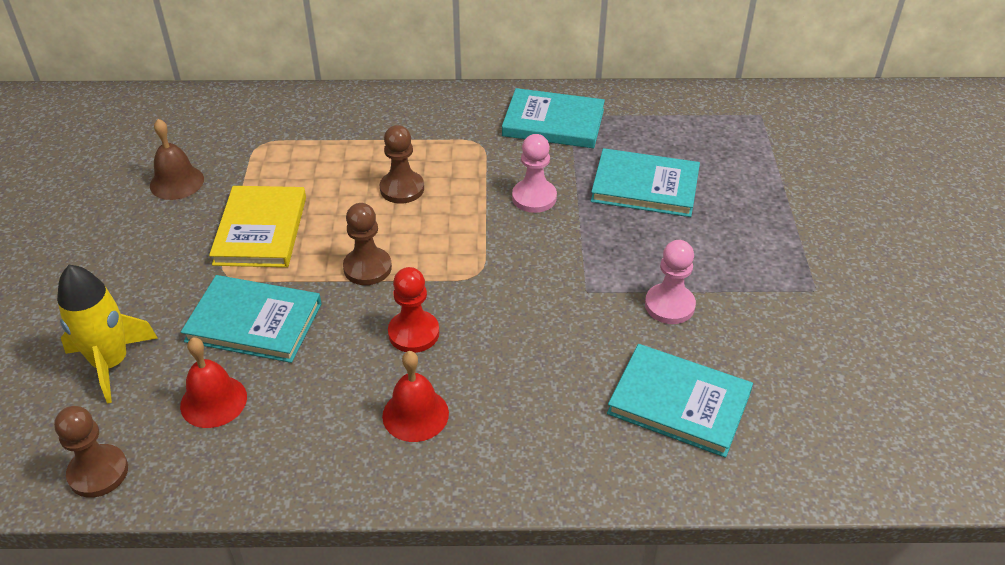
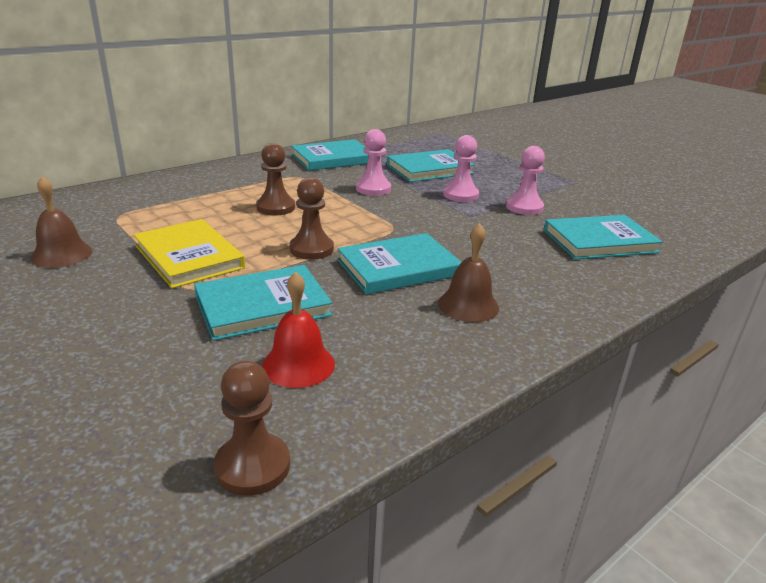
camera: 40 degrees left, 15 degrees down
yellow rocket [57,265,158,404] -> none
red bell [382,351,449,442] -> brown bell [438,223,499,322]
red pawn [388,267,439,353] -> turquoise book [338,233,462,294]
none -> pink pawn [443,135,479,202]

